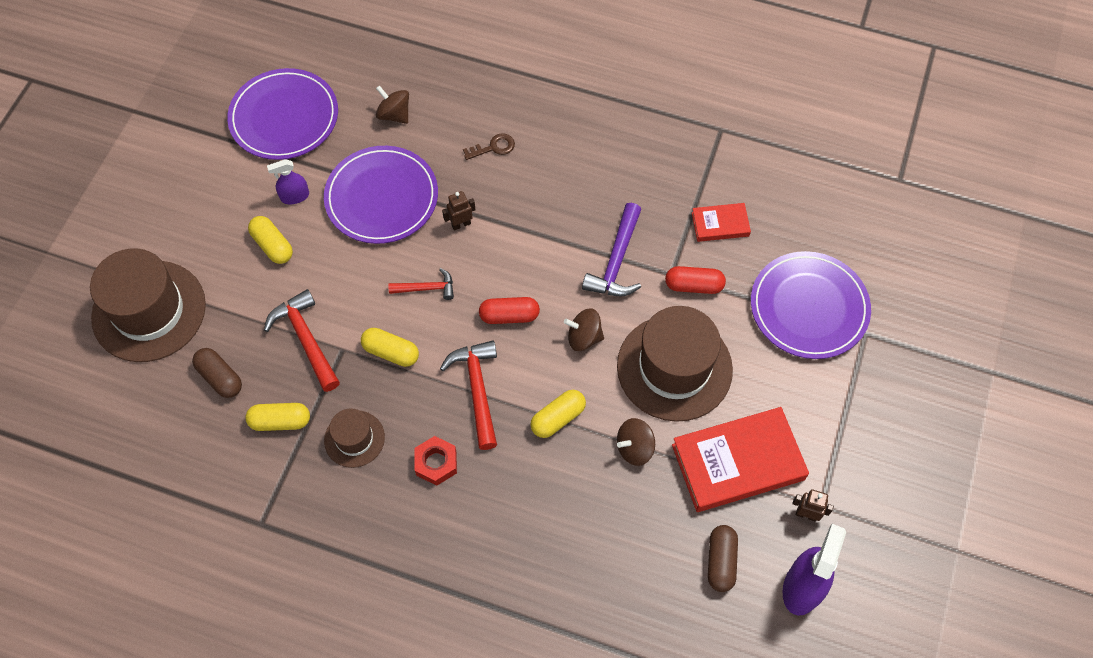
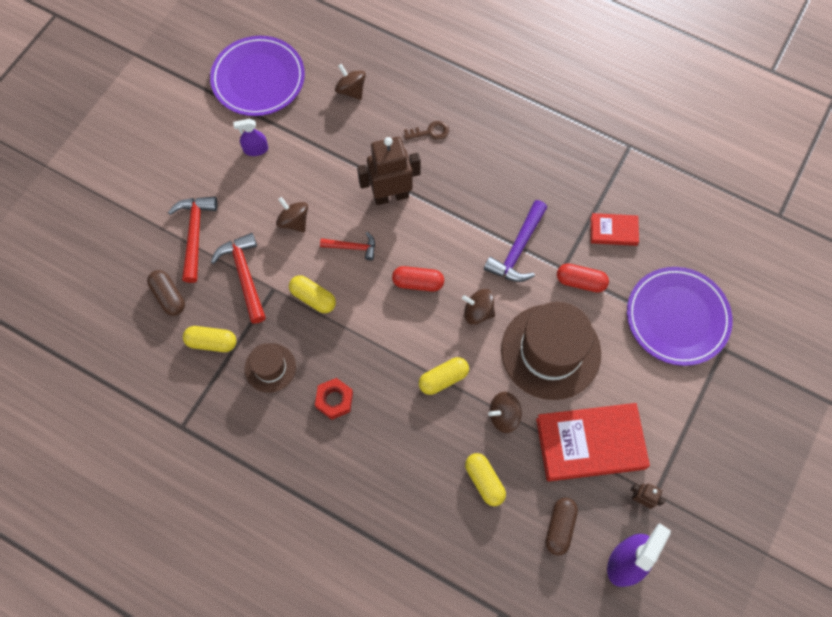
camera: 10 degrees right, 5 degrees up
brown hat [90,248,206,362] -> none
yellow capsule [248,216,293,264] -> yellow capsule moved to [465,453,506,506]
purple plate [324,146,438,244] -> none
red hammer [440,340,497,450] -> red hammer moved to [168,196,217,283]
brown robot [442,191,475,231] -> brown robot [357,137,421,205], size x2.12
none -> brown spinning top [276,197,308,232]

